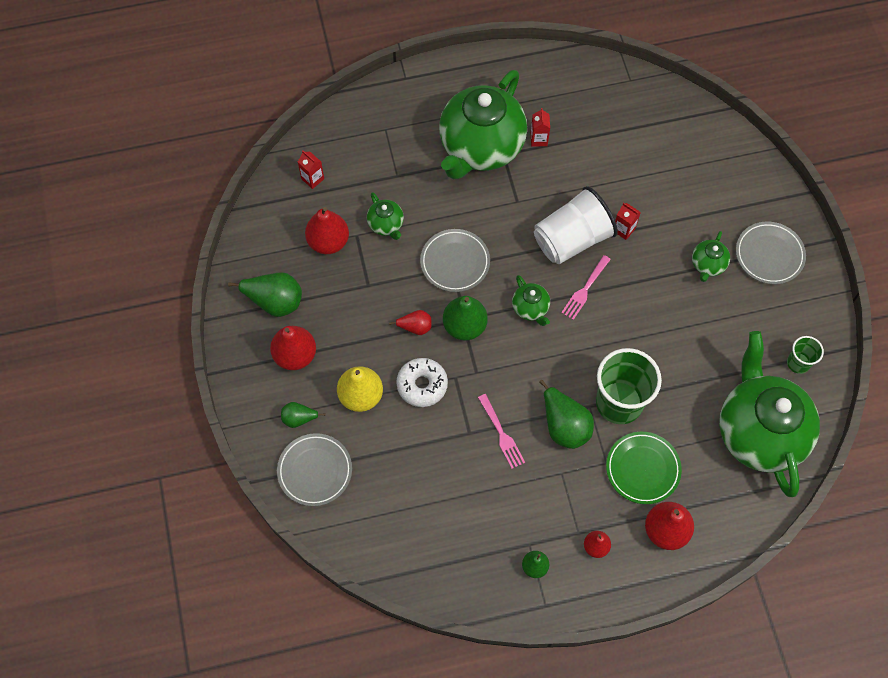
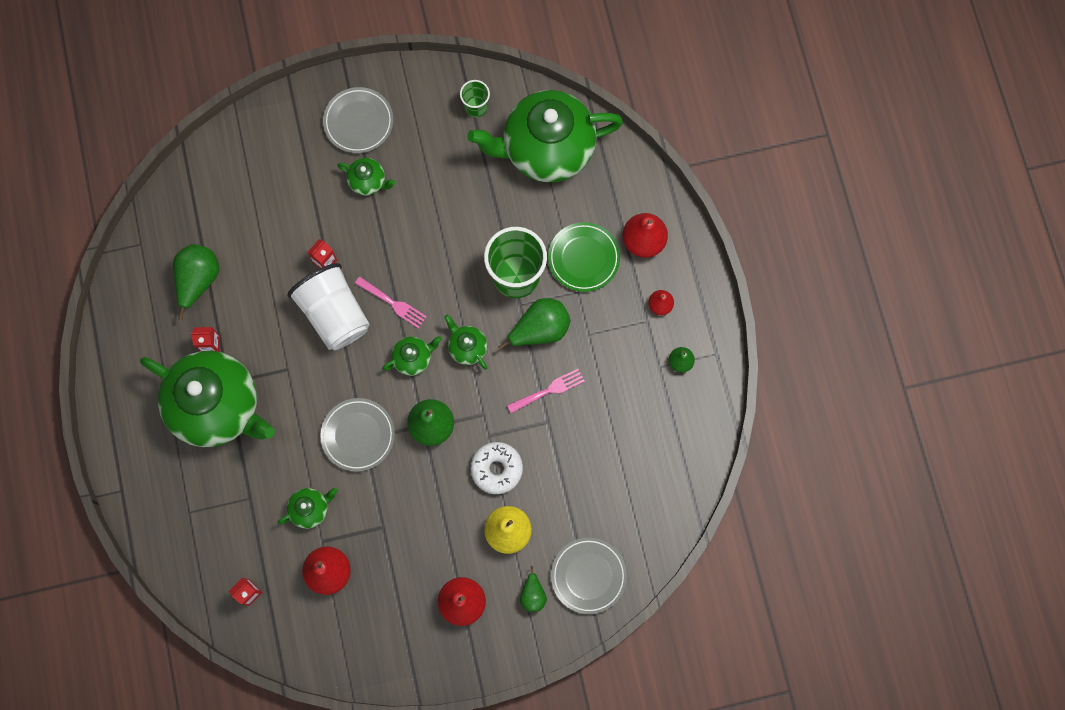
camera: 90 degrees left, 10 degrees up
green pear [228,272,302,317] -> green pear moved to [173,244,219,320]
red pear [389,310,431,335] -> none
none -> green teapot [444,315,488,370]

